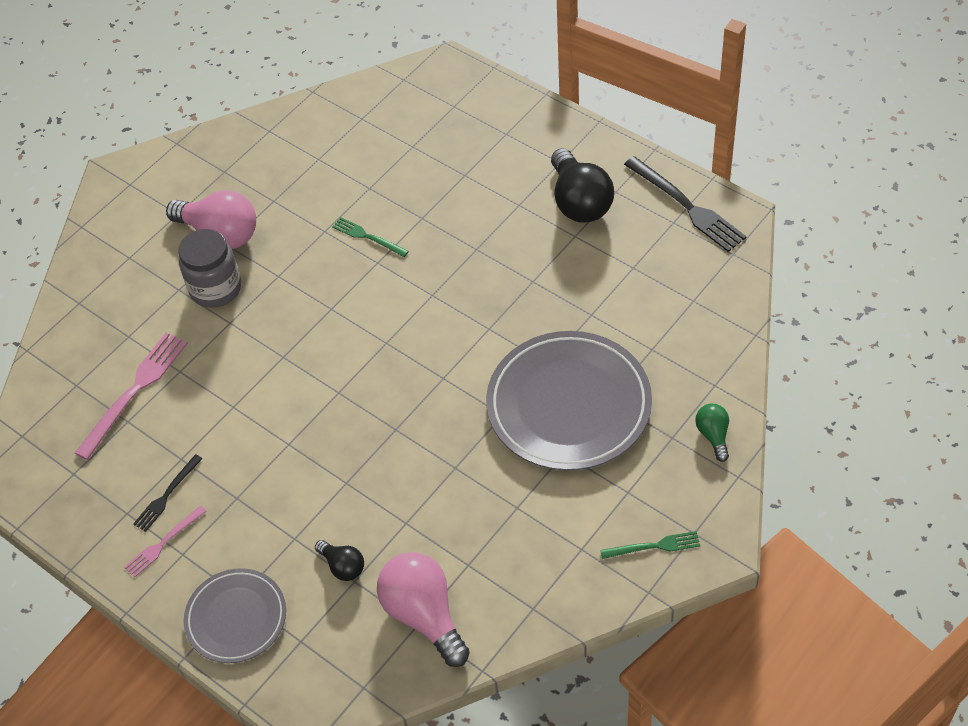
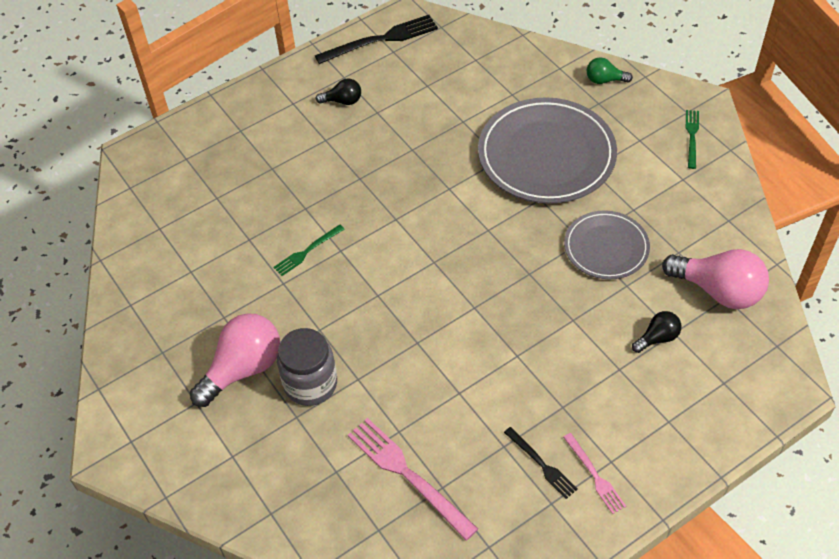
camera: 75 degrees left, 0 degrees up
grey plate [184,568,286,663] -> grey plate moved to [564,210,650,279]
pink light bulb [377,552,470,667] -> pink light bulb turned 135 degrees counterclockwise [662,249,769,309]
black light bulb [551,148,614,223] -> black light bulb [316,78,361,105], size x0.51

